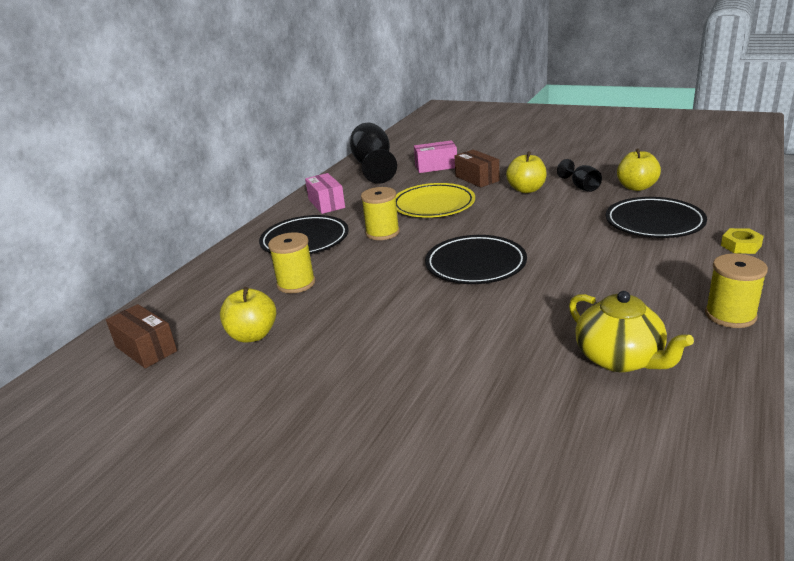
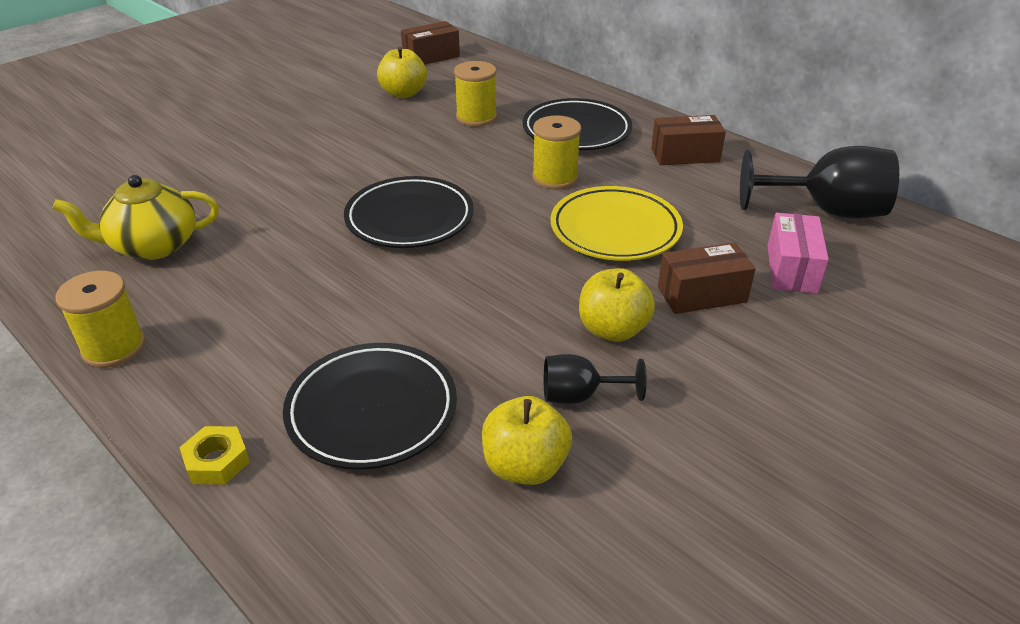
camera: 105 degrees right, 10 degrees up
pink box [305,173,345,214] -> brown box [651,115,726,165]

